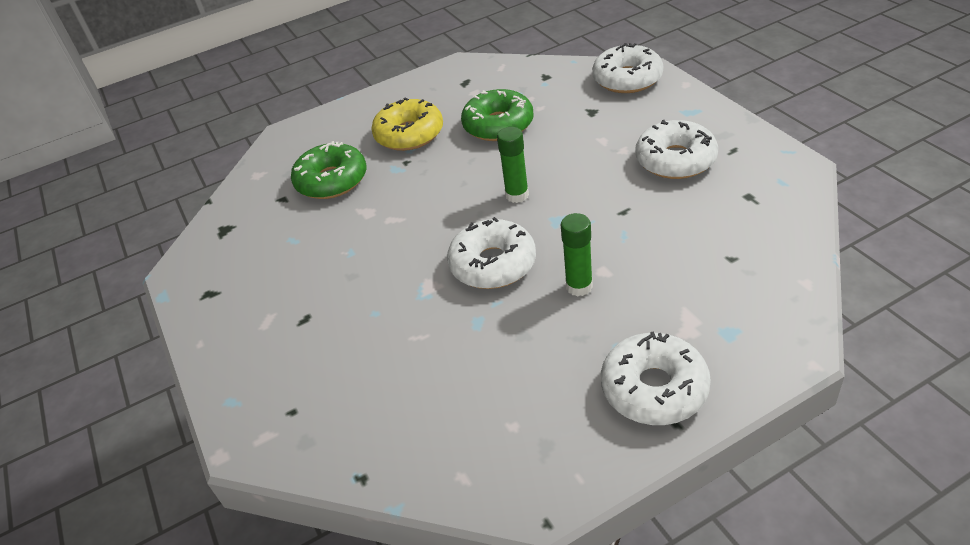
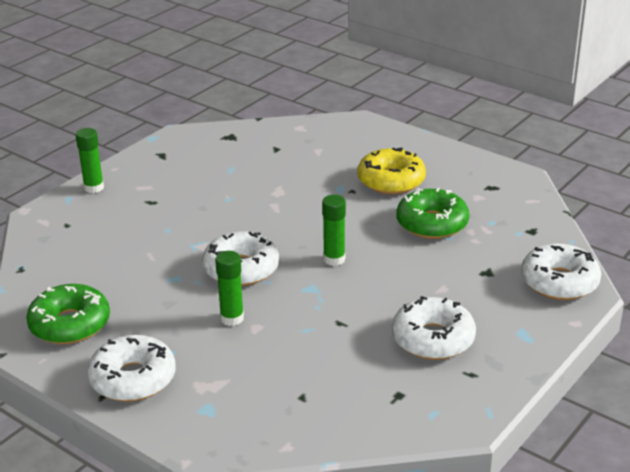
camera: 60 degrees right, 10 degrees down
green donut [291,141,366,199] -> green donut moved to [26,284,110,344]
none -> green glue stick [76,128,104,193]

